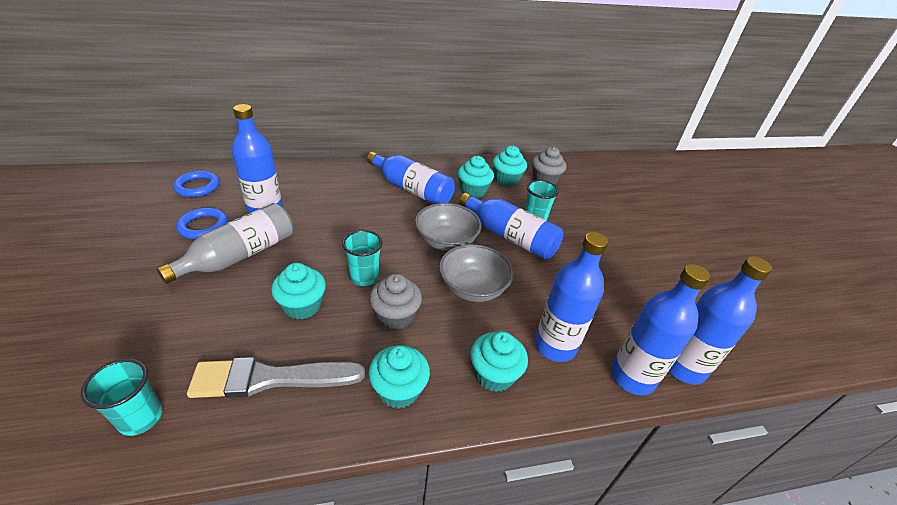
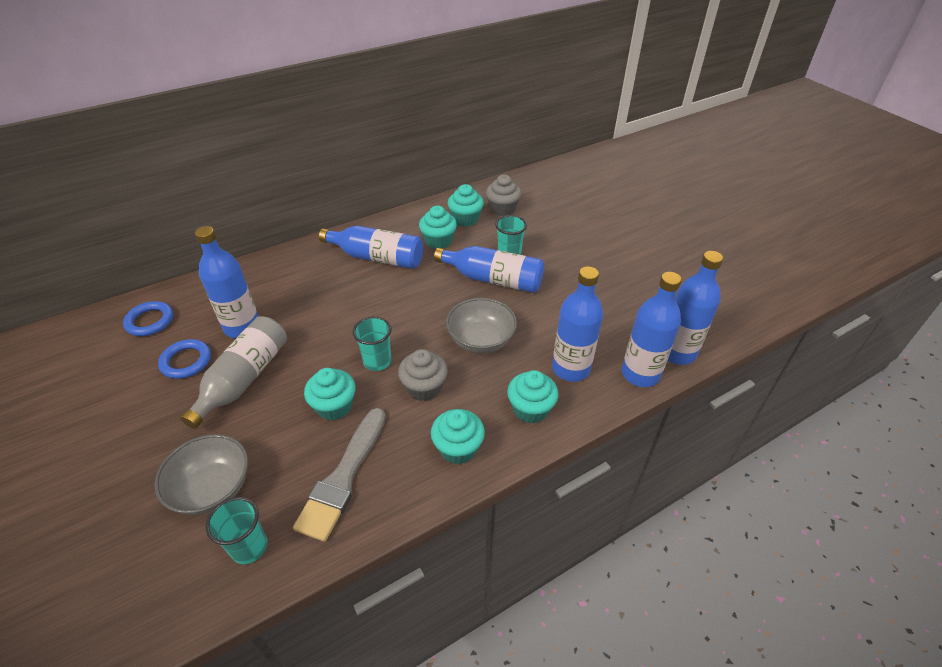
camera: 15 degrees left, 5 degrees up
grey brush [187,357,365,398] -> grey brush turned 45 degrees counterclockwise [293,408,386,542]
grey bowl [415,203,482,251] -> grey bowl moved to [154,434,248,515]

